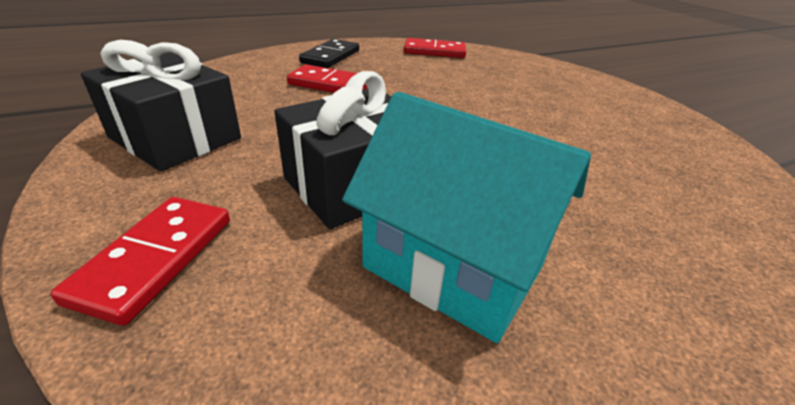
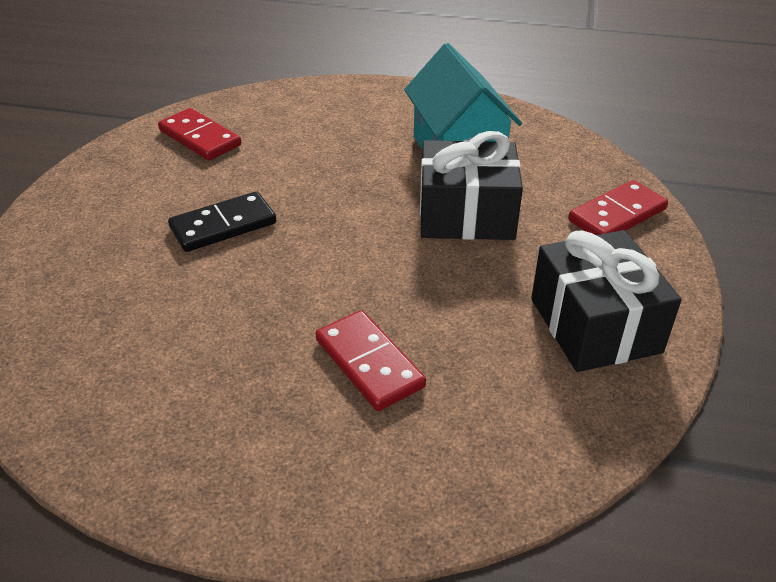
camera: 140 degrees left, 5 degrees up
black domino [299,39,359,68] -> black domino moved to [168,191,276,252]
red domino [404,38,466,58] -> red domino moved to [158,108,241,160]

